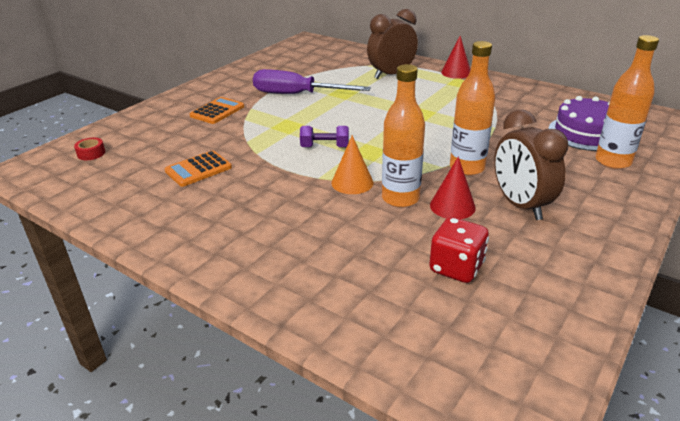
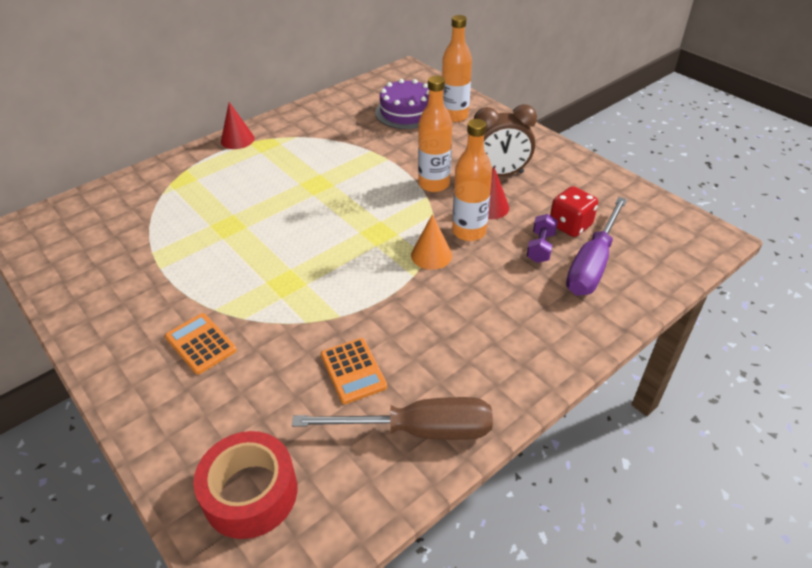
camera: 75 degrees left, 10 degrees up
red tape [74,138,105,160] -> red tape [193,431,297,539], size x2.34
purple screwdriver [253,69,371,94] -> purple screwdriver moved to [566,197,627,296]
purple dumbbell [300,126,349,147] -> purple dumbbell moved to [527,214,558,263]
brown clock [367,9,418,79] -> none
none -> brown screwdriver [292,397,493,440]

